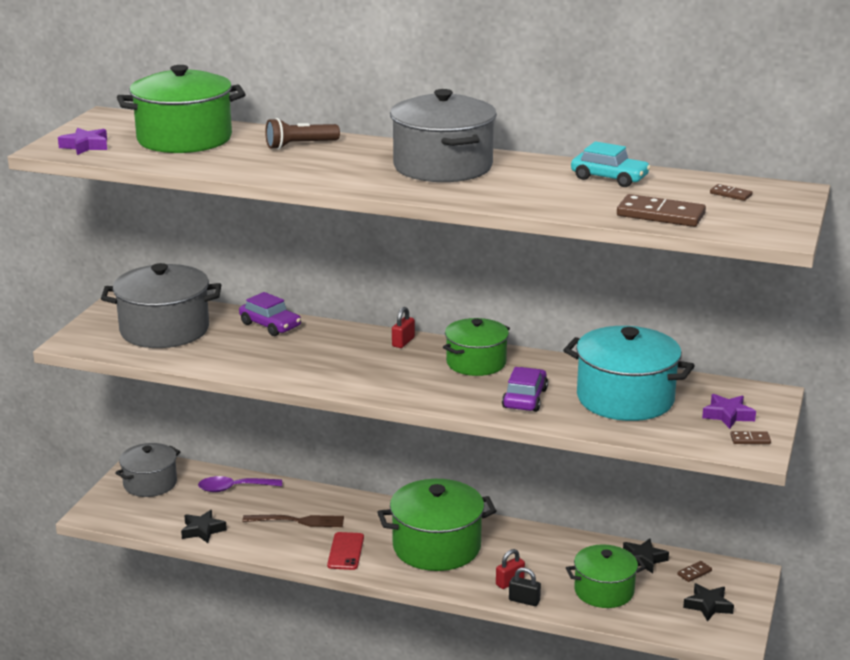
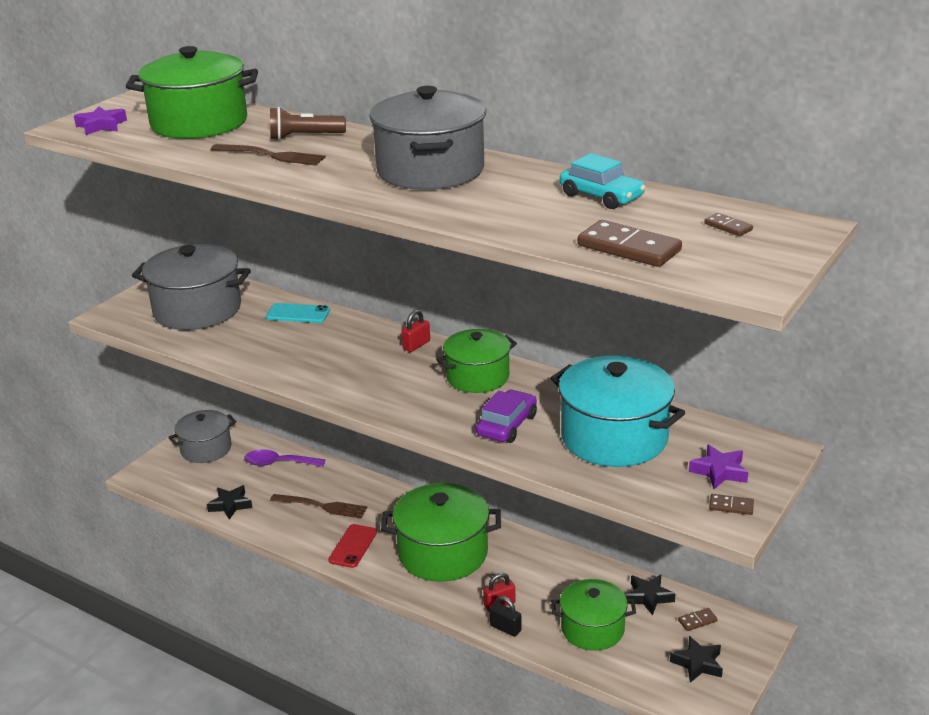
camera: 15 degrees right, 5 degrees up
purple car [239,292,301,336] -> turquoise phone [266,303,330,323]
none -> brown fork [211,144,326,165]

